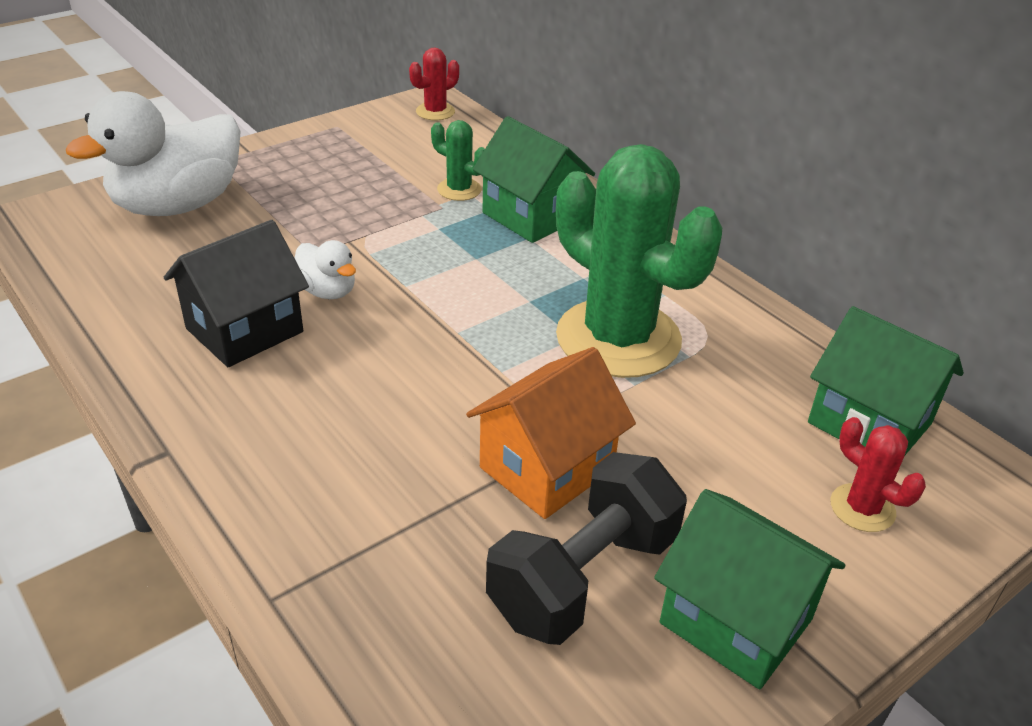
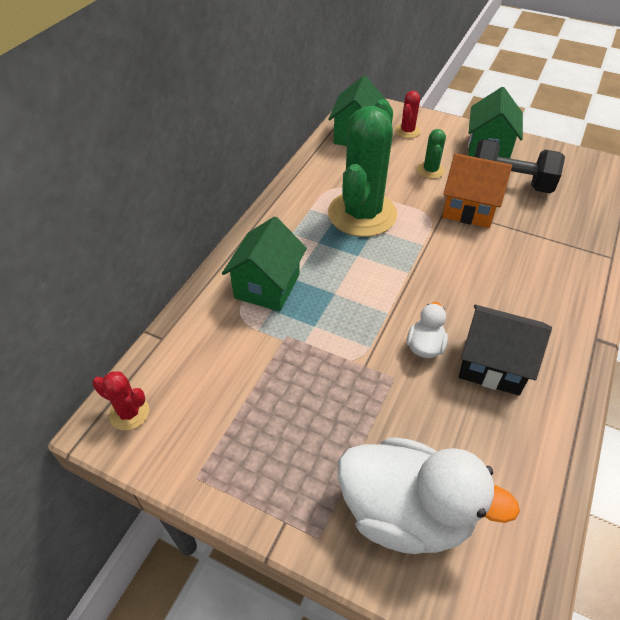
camera: 115 degrees left, 10 degrees up
green cactus [431,120,485,201] -> green cactus moved to [417,129,446,179]

